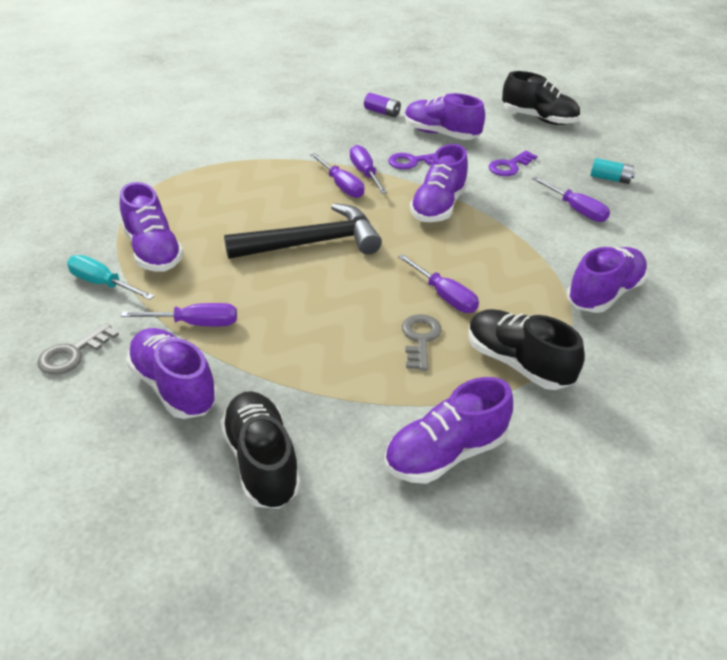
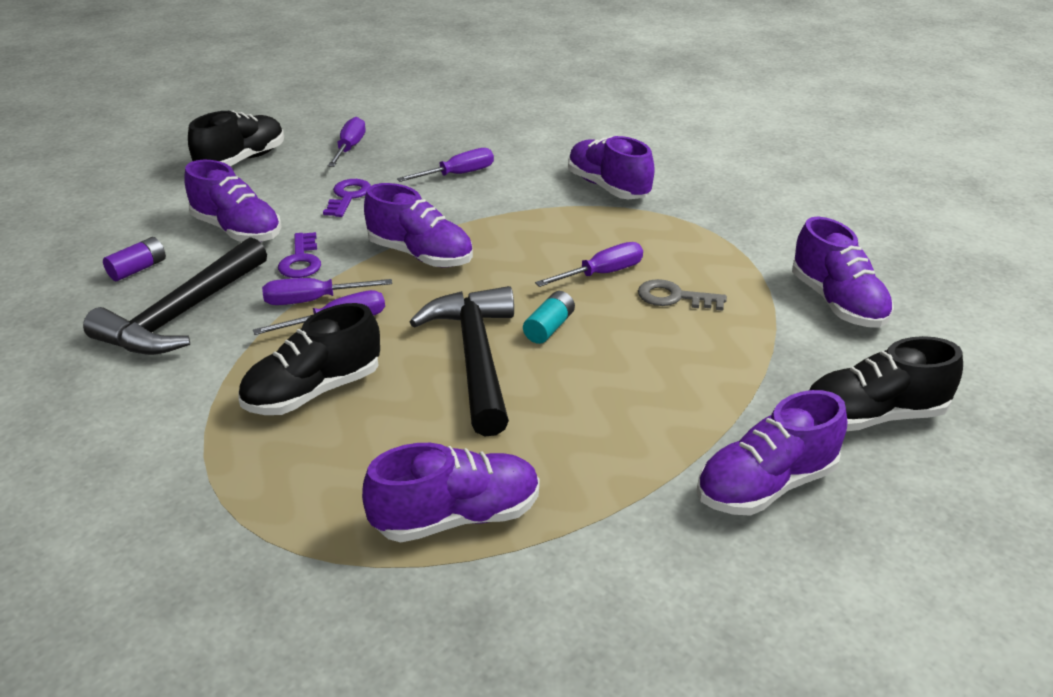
camera: 80 degrees left, 5 degrees down
grey key [37,323,119,375] -> none
turquoise screwdriver [67,255,154,300] -> none
purple screwdriver [121,303,237,326] -> purple screwdriver moved to [328,117,366,167]
purple shoe [404,93,485,140] -> purple shoe turned 90 degrees counterclockwise [184,160,282,242]
black shoe [468,309,585,390] -> black shoe moved to [239,303,380,415]
purple key [489,151,537,176] -> purple key turned 135 degrees counterclockwise [323,179,371,217]
turquoise battery [590,158,635,184] -> turquoise battery moved to [523,291,575,344]
none -> black hammer [83,237,267,355]

